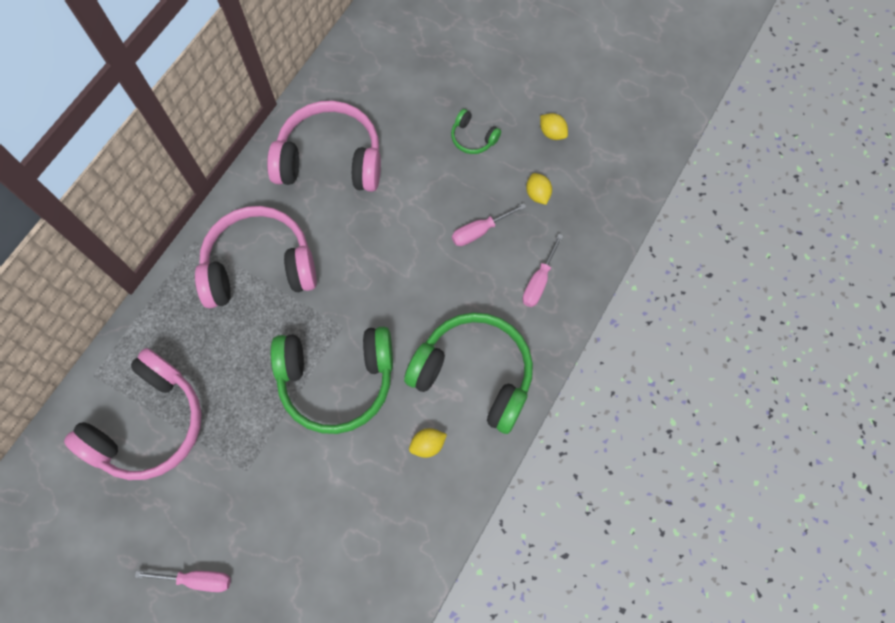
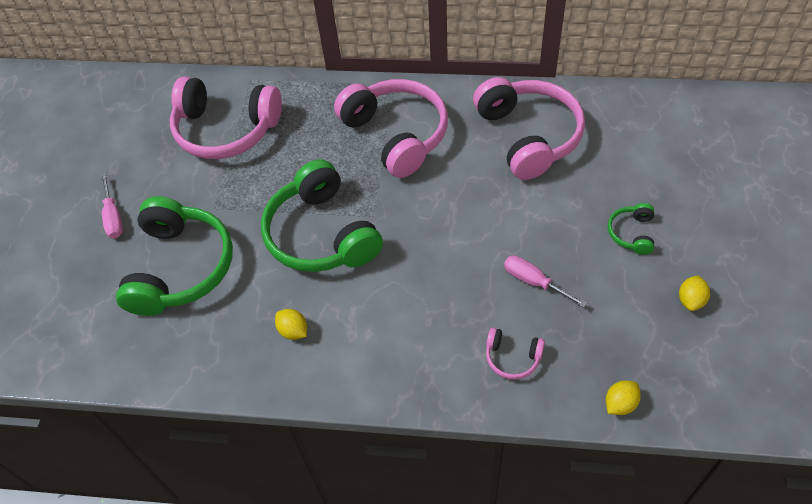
camera: 70 degrees right, 15 degrees down
green headphones [404,312,533,434] -> green headphones moved to [116,196,233,316]
pink screwdriver [522,234,563,307] -> pink headphones [486,328,545,380]
yellow lemon [526,173,552,205] -> yellow lemon moved to [606,381,641,415]

